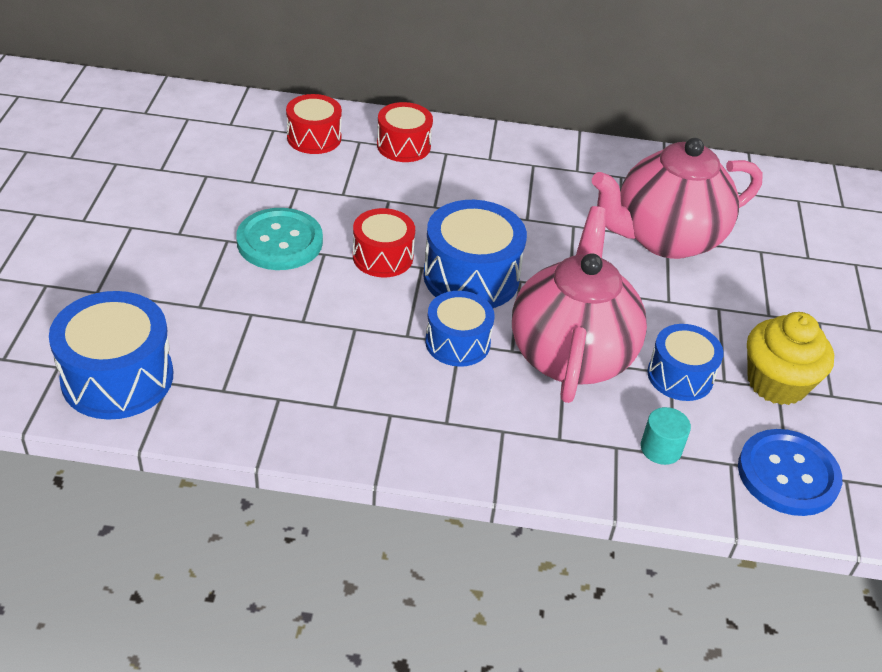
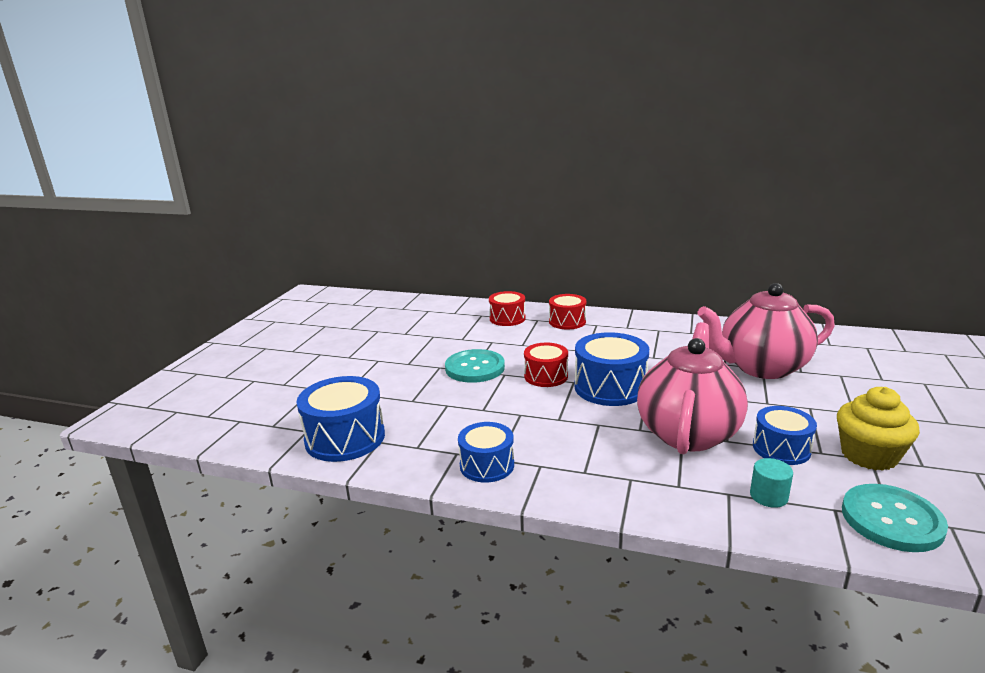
camera: 15 degrees right, 20 degrees down
blue drum [425,291,495,367] -> blue drum moved to [458,422,514,483]
blue button [738,429,842,516] -> turquoise button [842,484,948,552]

